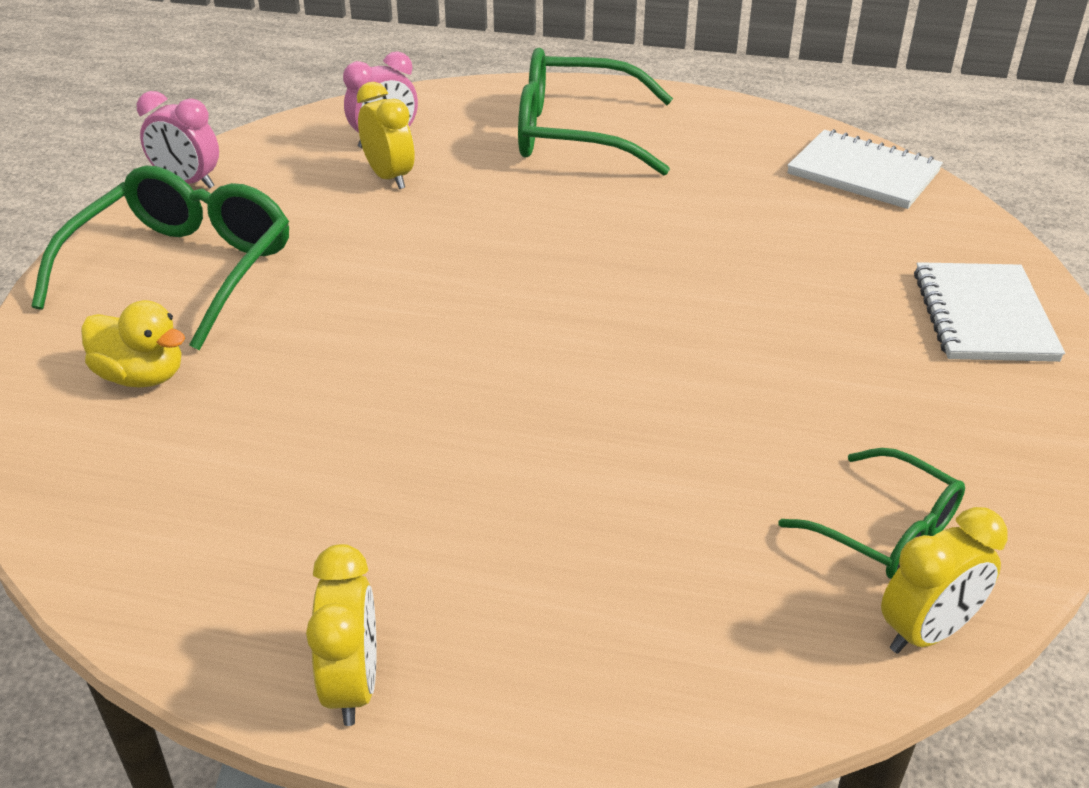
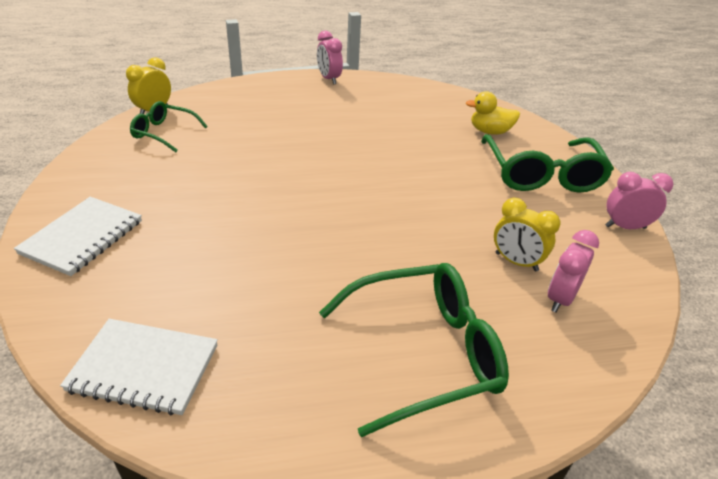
camera: 155 degrees right, 0 degrees up
yellow clock [306,544,377,726] -> pink clock [317,31,343,84]
white notebook [914,262,1065,362] -> white notebook turned 45 degrees clockwise [14,197,142,276]

